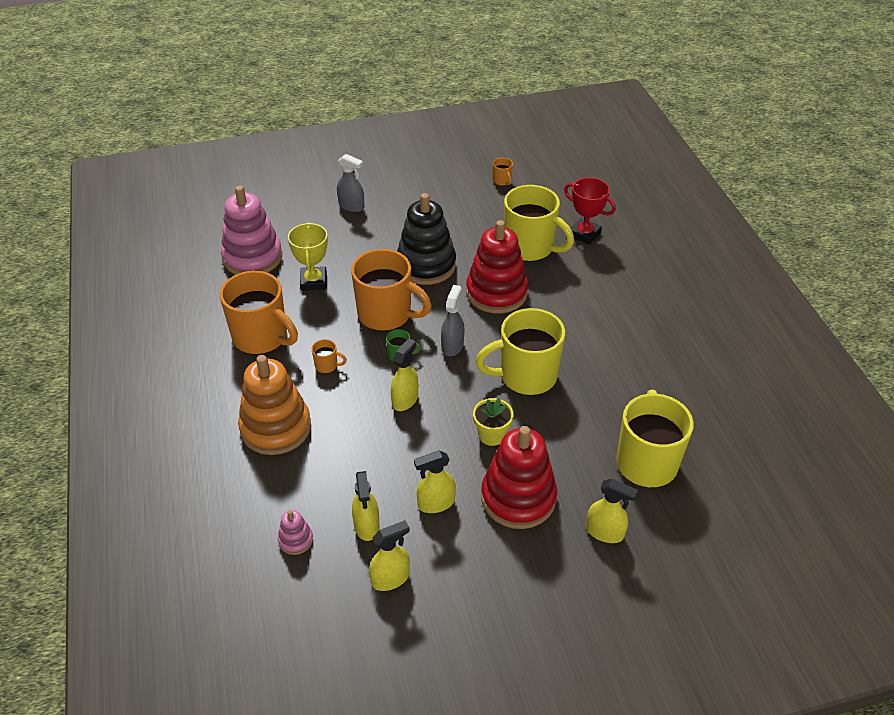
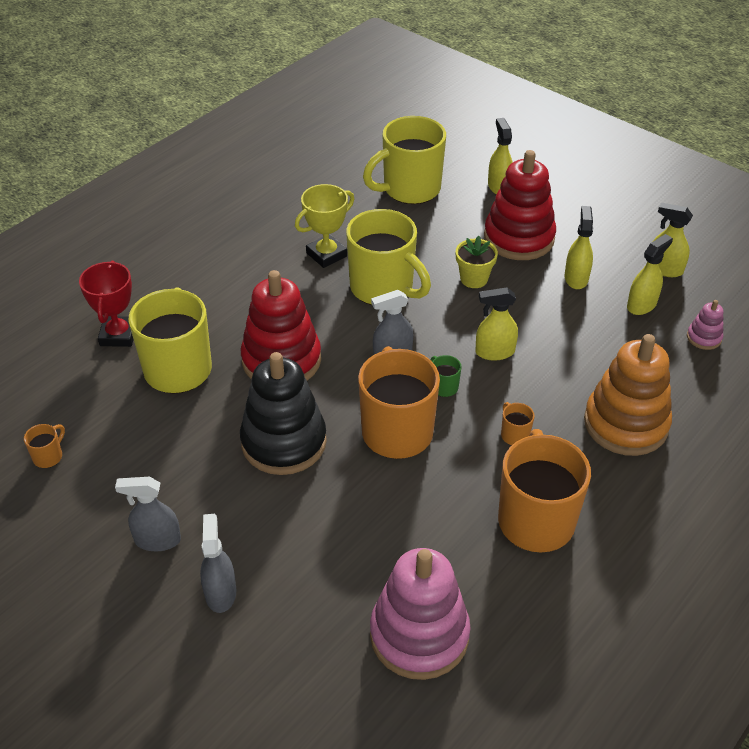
camera: 125 degrees left, 0 degrees up
yellow trophy [288,223,328,291] -> yellow trophy moved to [295,184,354,268]
yellow spray bottle [414,451,456,513] -> yellow spray bottle turned 120 degrees counterclockwise [564,206,593,289]
none -> grey spray bottle [115,477,181,551]

